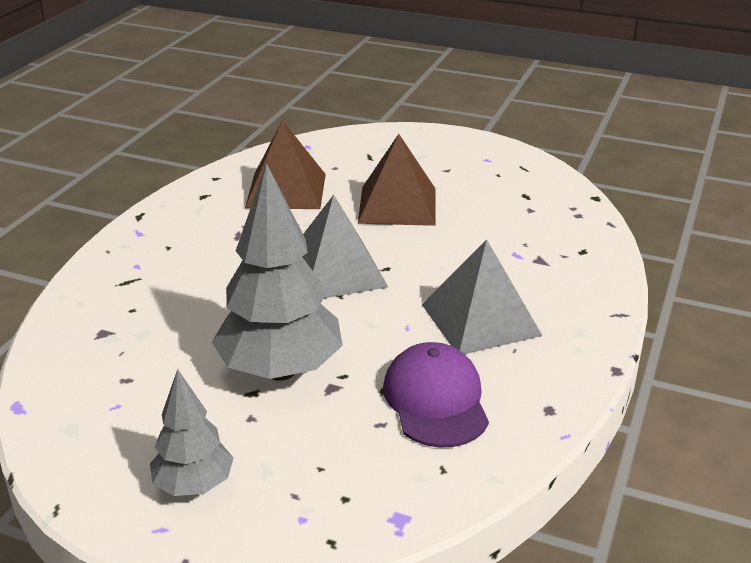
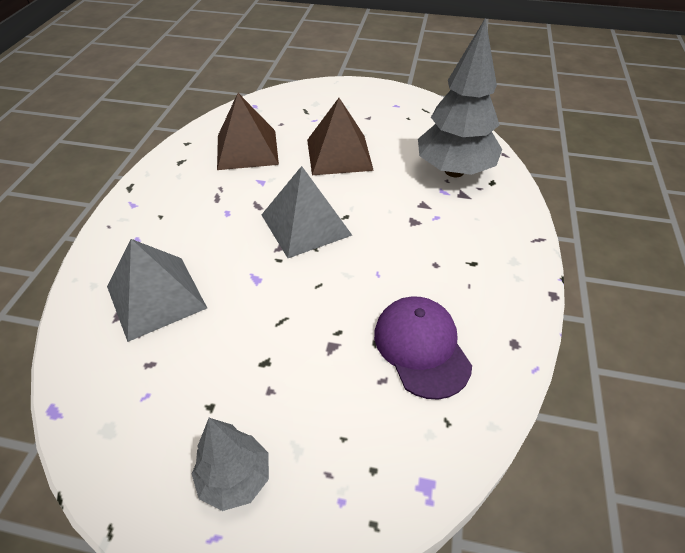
camera: 10 degrees left, 15 degrees up
grey tree [212,163,343,381] -> grey tree moved to [418,18,502,177]
grey pyramid [422,239,542,354] -> grey pyramid moved to [107,239,207,342]

